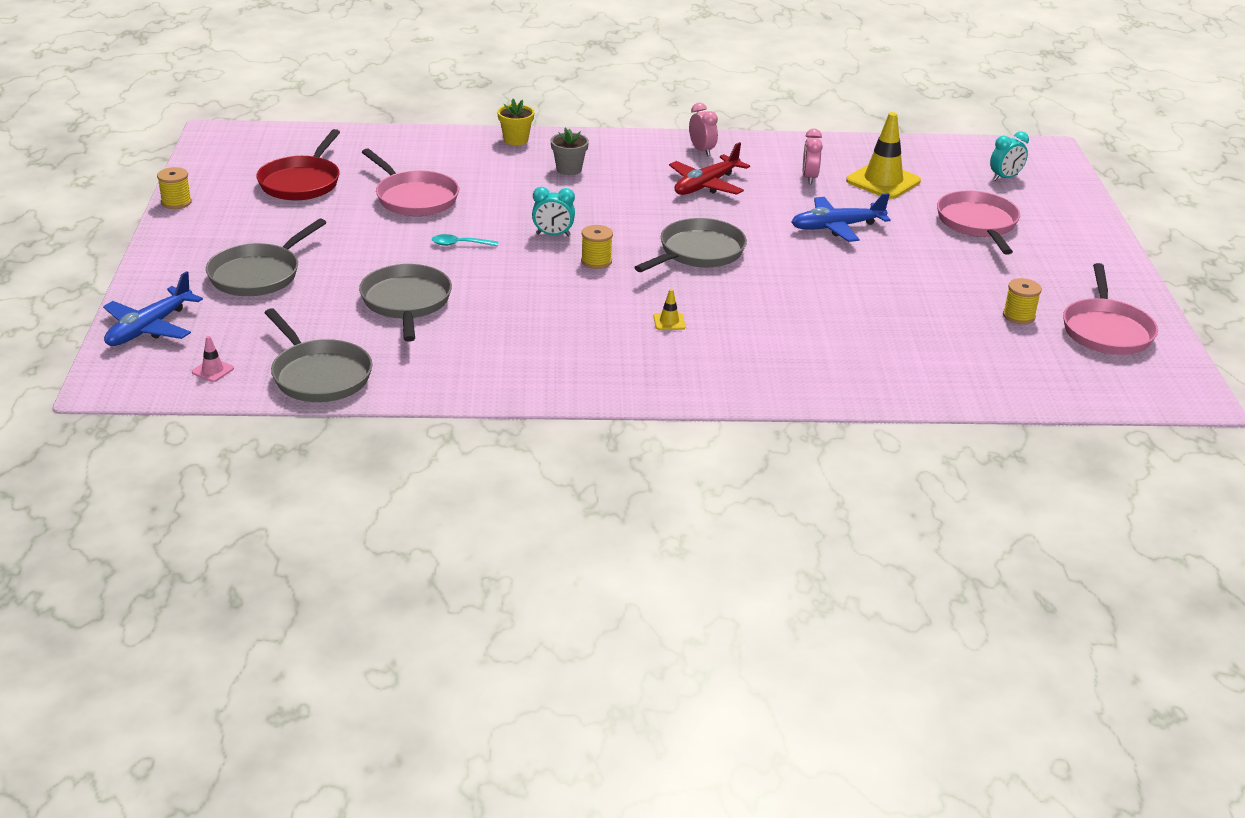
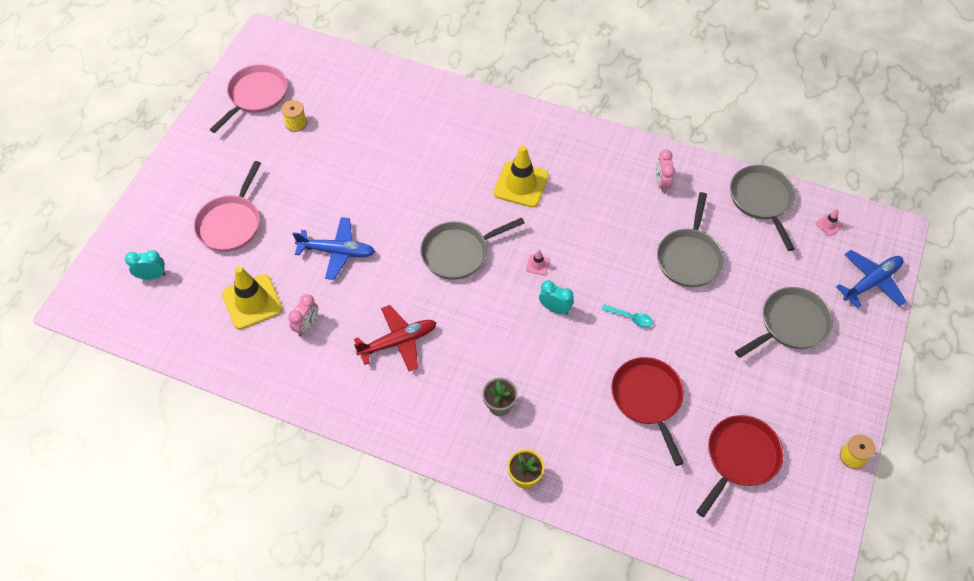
camera: 155 degrees left, 25 degrees up
pink pan [362,149,459,216] -> red pan [611,357,684,466]
yellow spool [581,225,613,269] -> pink traffic cone [526,249,550,276]
yellow traffic cone [654,289,686,330] -> yellow traffic cone [494,145,549,207], size x2.30
pink clock [689,103,718,156] -> pink clock moved to [656,150,675,193]

